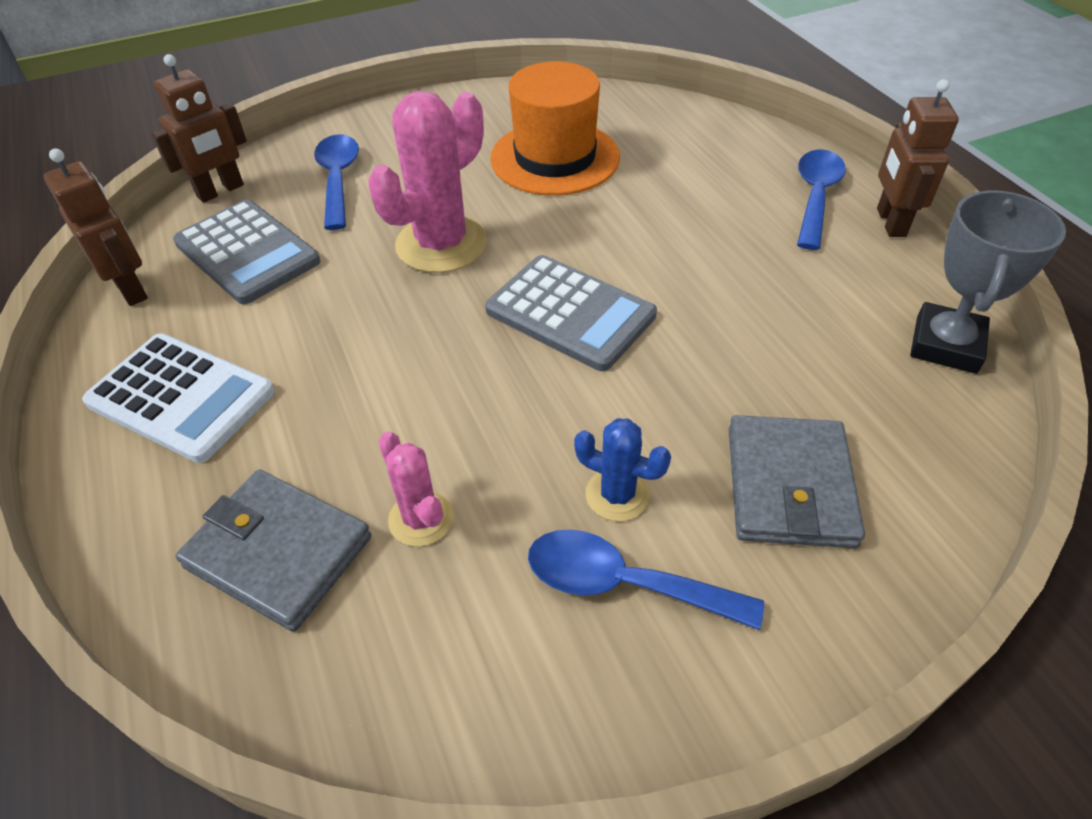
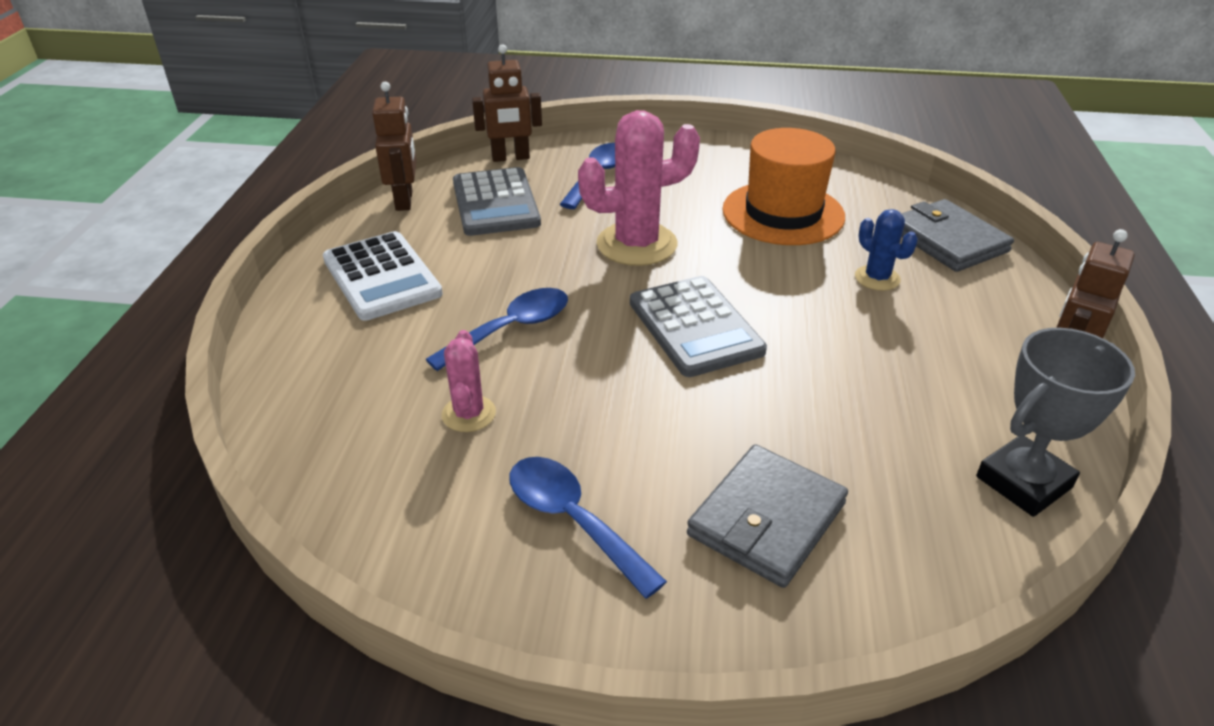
camera: 30 degrees right, 10 degrees down
grey wallet [176,469,371,632] -> grey wallet moved to [901,199,1014,272]
blue cactus [574,418,671,521] -> blue cactus moved to [855,209,918,291]
blue spoon [797,149,846,250] -> blue spoon moved to [425,288,568,371]

